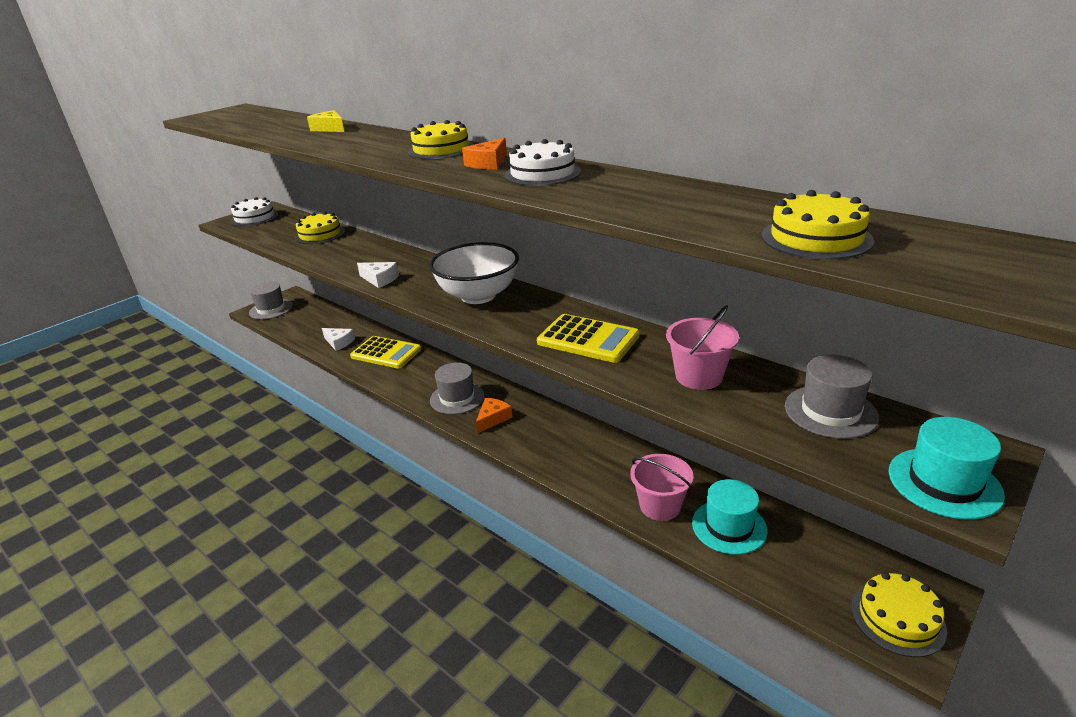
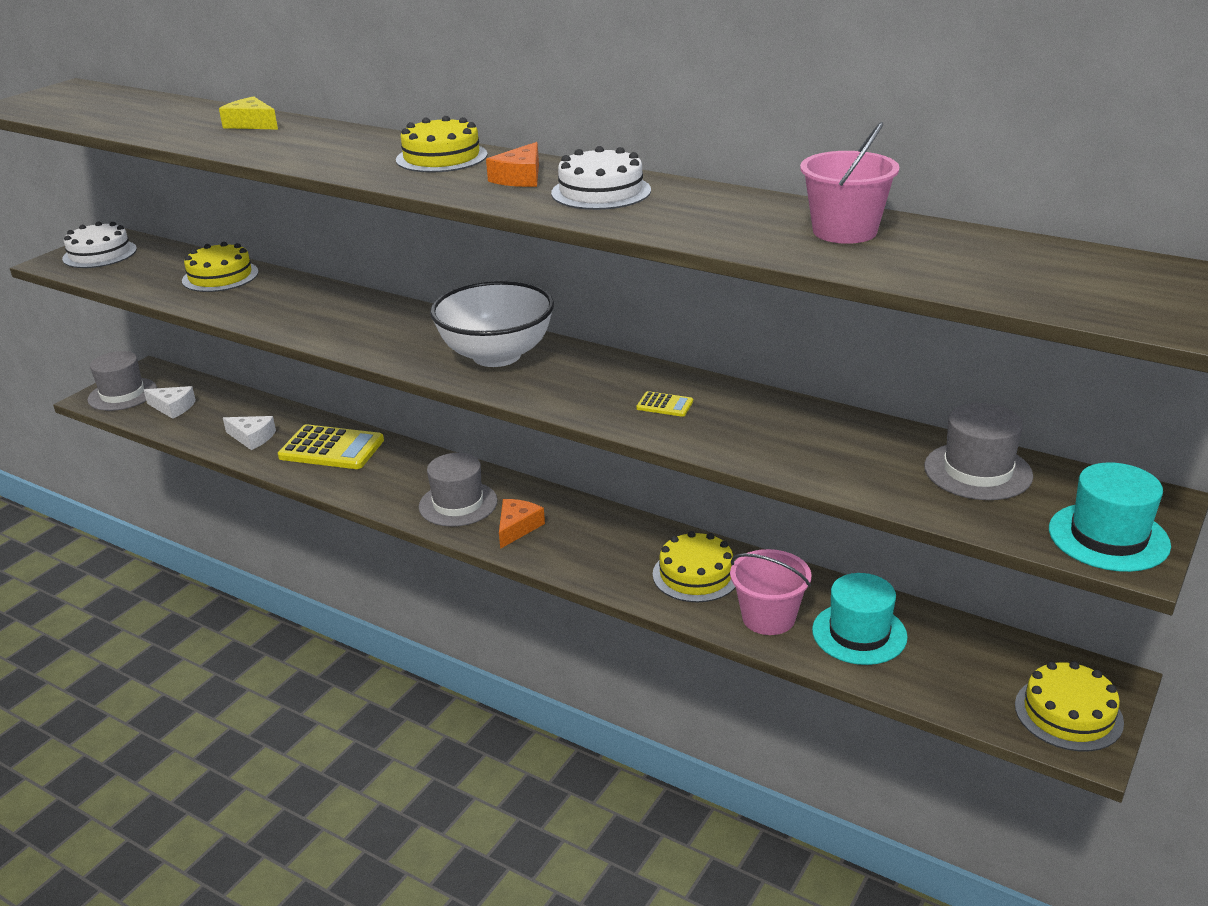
camera: 10 degrees left, 0 degrees up
white cheese [357,262,399,288] -> white cheese moved to [144,386,196,419]
yellow calculator [537,314,640,363] -> yellow calculator [636,391,693,417], size x0.43
pink bucket [666,305,739,390] -> pink bucket moved to [800,122,900,244]
yellow cake [762,190,874,260] -> yellow cake moved to [653,531,736,602]

